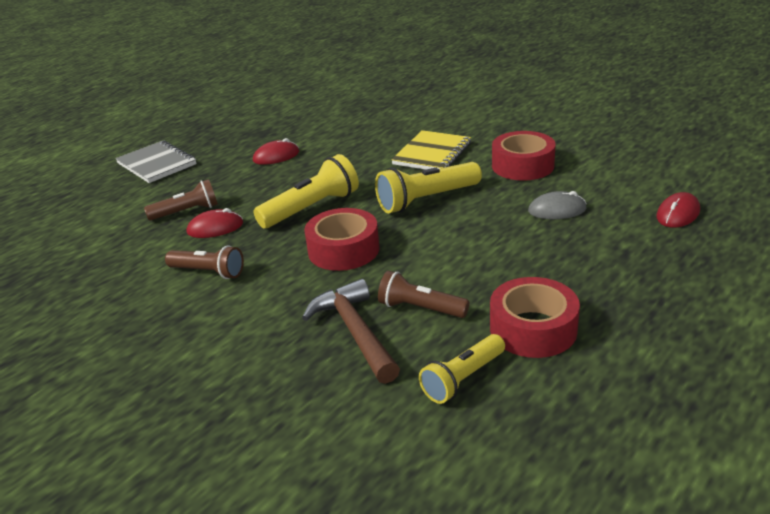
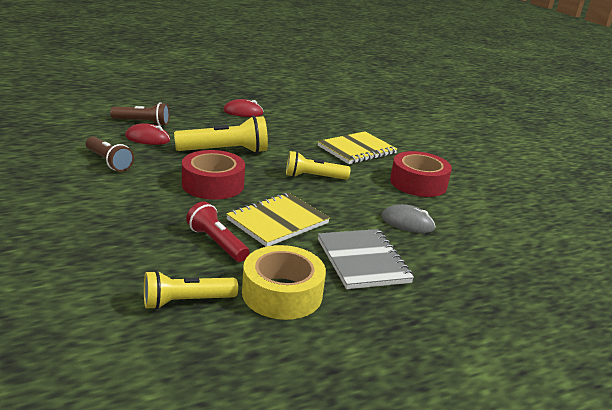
camera: 20 degrees right, 5 degrees down
grey notebook [115,141,197,183] -> grey notebook moved to [318,229,414,289]
brown hammer [302,279,400,384] -> none
yellow flashlight [375,162,482,213] -> yellow flashlight [286,151,351,180], size x0.66
brown flashlight [378,271,469,318] -> red flashlight [186,201,249,262]
red tape [490,277,580,358] -> yellow tape [242,245,326,320]
red mouse [656,192,700,228] -> none
none -> yellow notebook [226,193,330,247]

